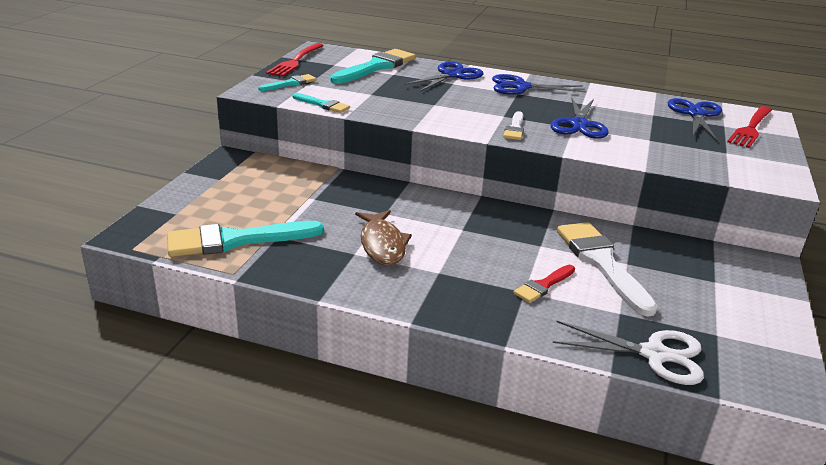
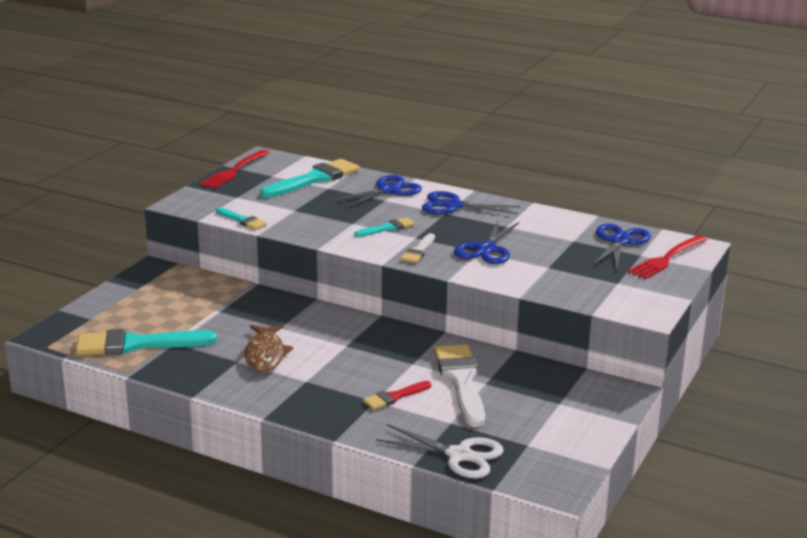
camera: 10 degrees right, 5 degrees down
turquoise brush [258,74,317,91] -> turquoise brush moved to [354,217,415,237]

